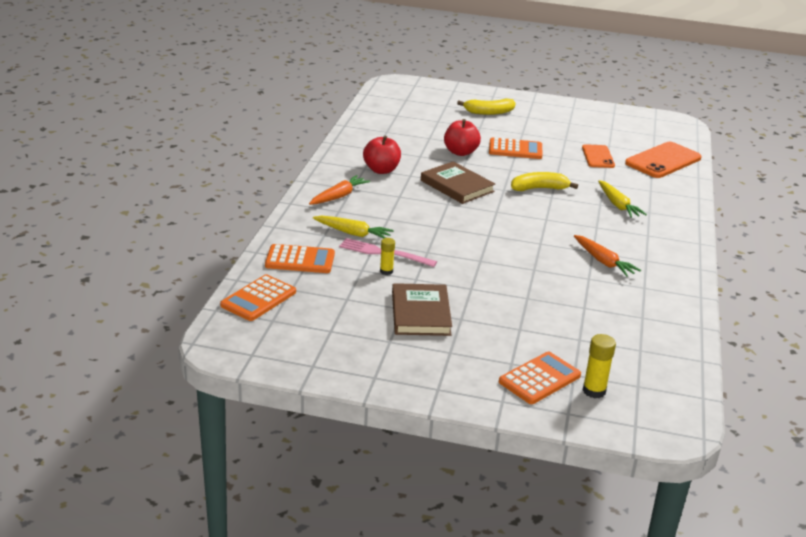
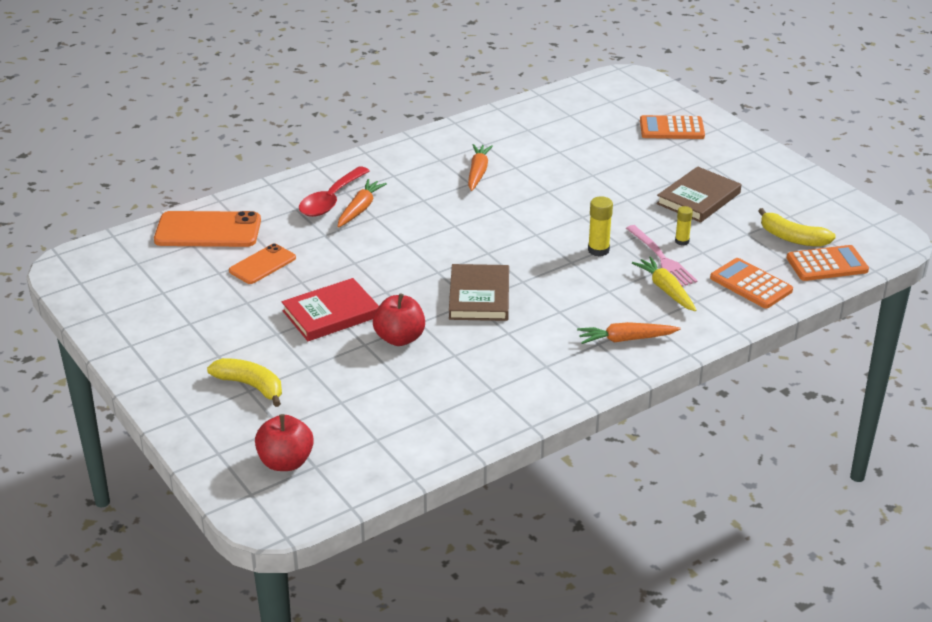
camera: 135 degrees left, 5 degrees up
red apple [363,135,401,174] -> red apple moved to [255,414,314,471]
orange calculator [489,137,543,159] -> red book [282,278,379,341]
yellow banana [511,172,578,191] -> yellow banana moved to [758,208,836,247]
yellow glue stick [583,334,616,398] -> yellow glue stick moved to [588,197,613,256]
yellow carrot [598,180,647,218] -> orange carrot [337,179,387,228]
none -> red spoon [299,166,370,217]

